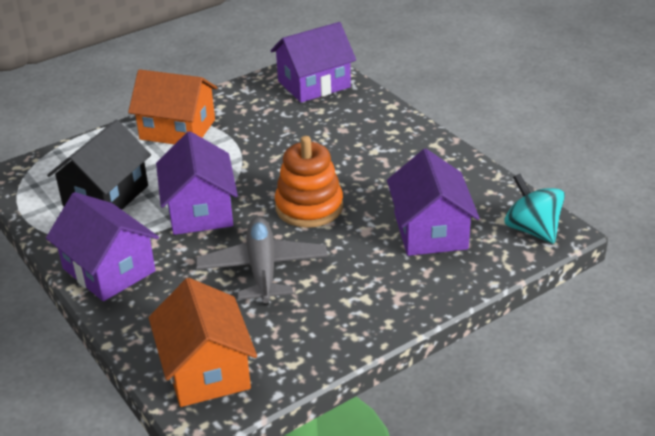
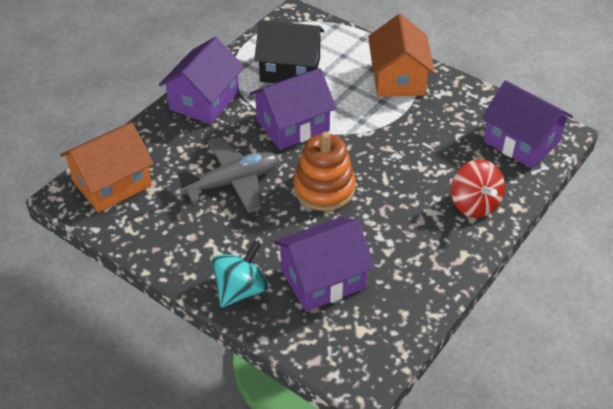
camera: 70 degrees right, 10 degrees up
turquoise spinning top [505,174,565,244] -> turquoise spinning top moved to [212,240,268,308]
none -> red spinning top [451,159,505,218]

